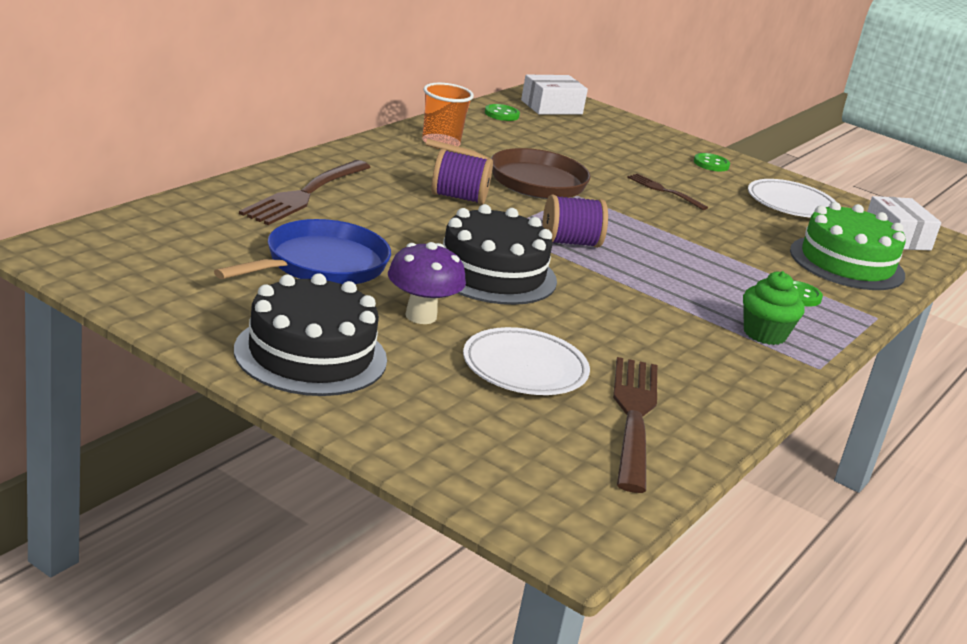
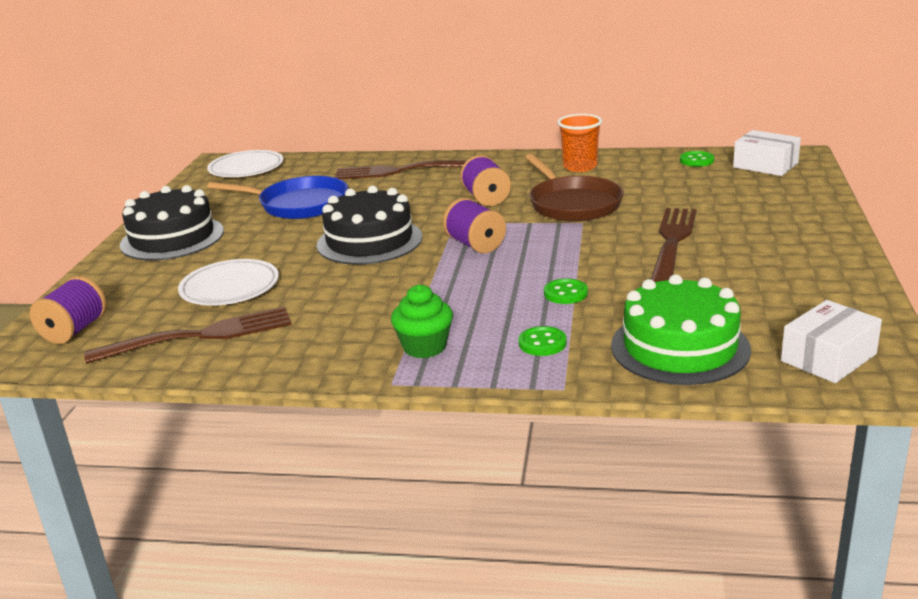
camera: 70 degrees right, 0 degrees up
purple mushroom [388,242,466,324] -> none
brown fork [627,173,708,210] -> brown fork [651,208,697,282], size x1.85
green button [694,153,730,171] -> green button moved to [544,279,588,304]
white plate [748,179,836,218] -> white plate moved to [207,150,283,177]
none -> purple spool [30,276,107,344]

